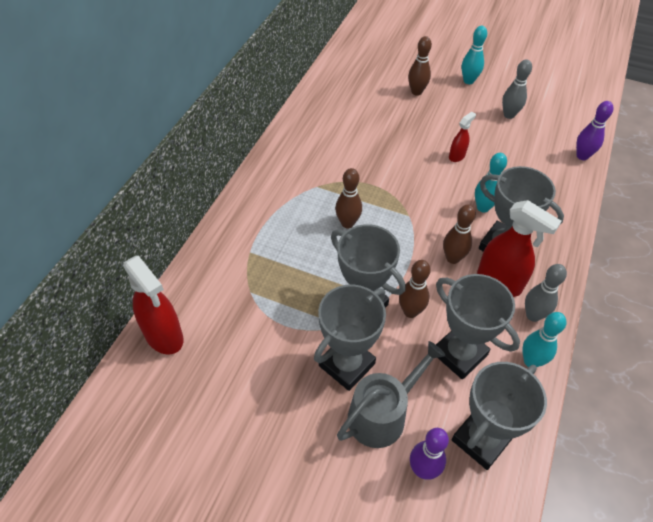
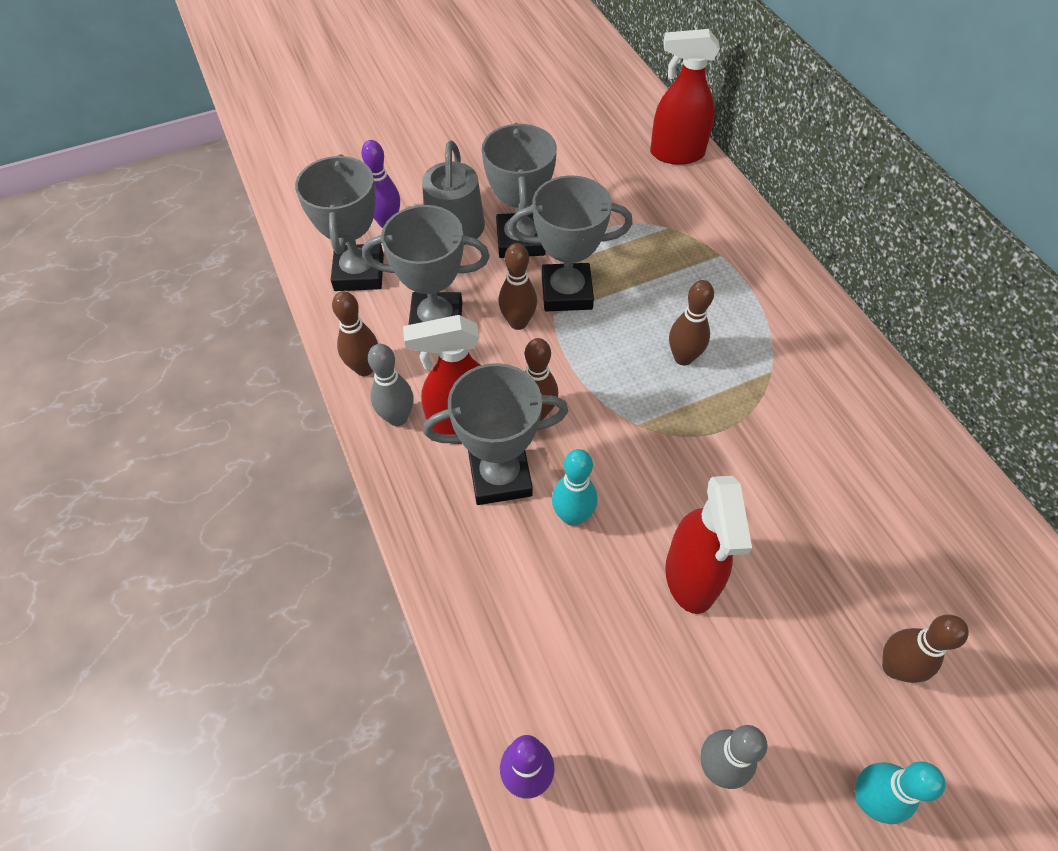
camera: 135 degrees right, 5 degrees up
red spray bottle [449,112,476,162] -> red spray bottle [665,476,752,614], size x1.90
turquoise bowling pin [522,312,566,367] -> brown bowling pin [332,291,378,376]

